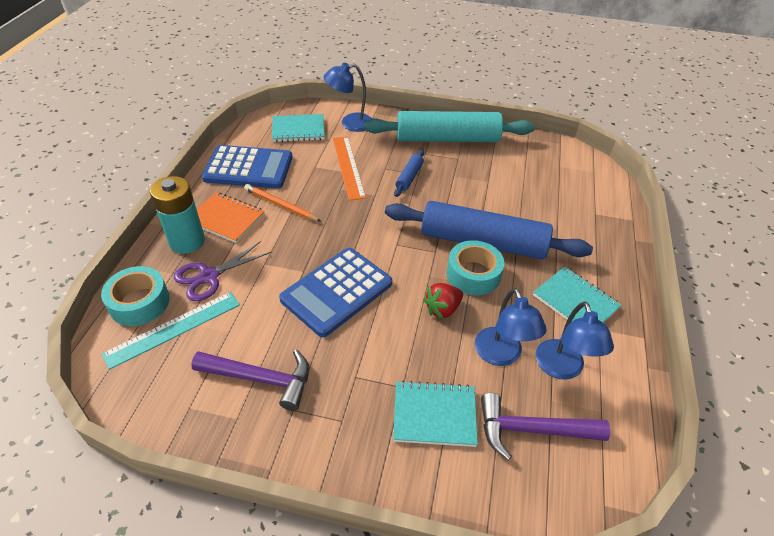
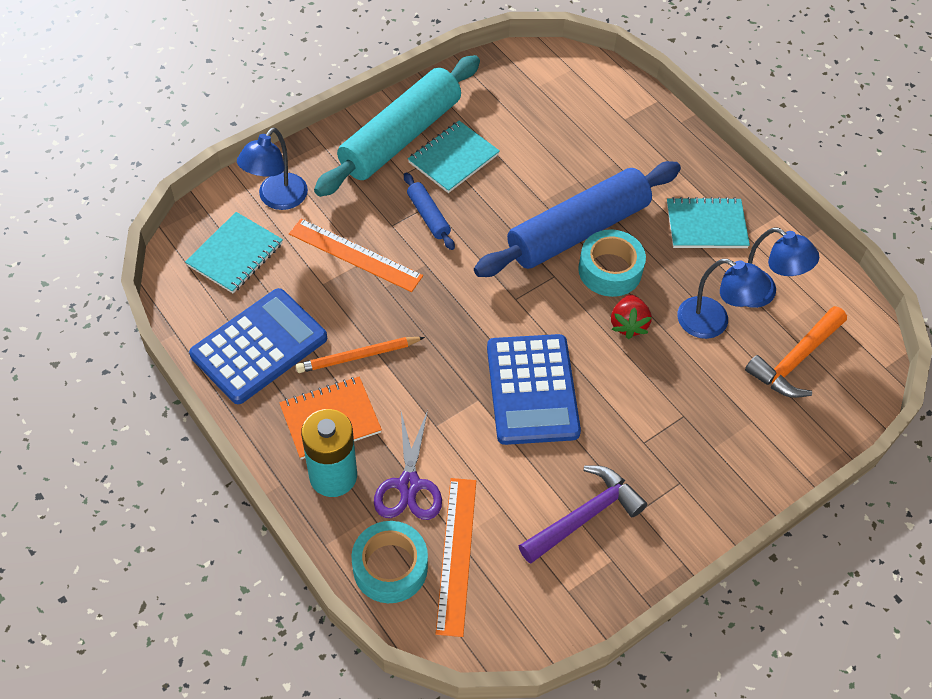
camera: 50 degrees left, 10 degrees up
turquoise ruler [102,292,240,370] -> orange ruler [436,478,476,637]
turquoise notebook [393,381,478,447] -> turquoise notebook moved to [408,121,500,193]
purple hammer [481,393,610,460] -> orange hammer [745,306,847,398]

